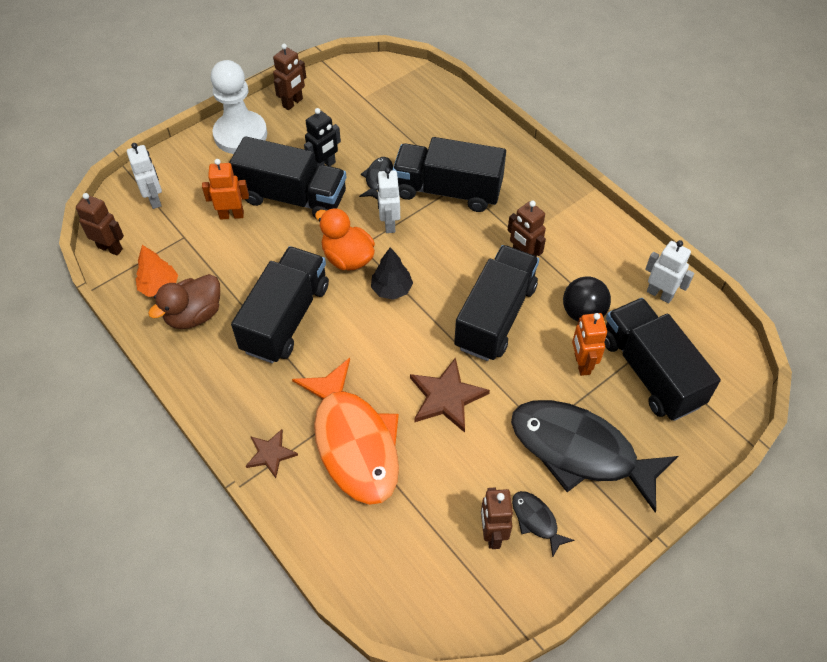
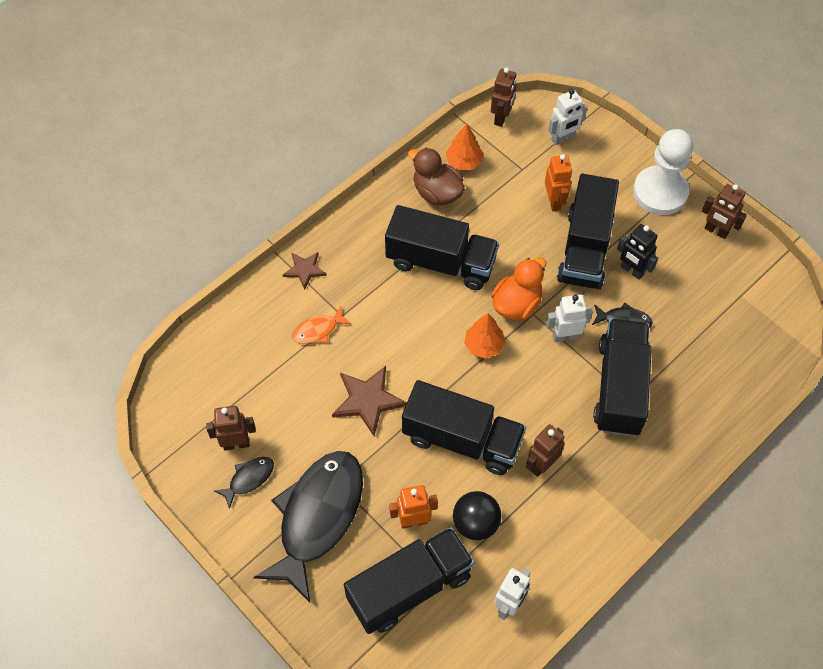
camera: 85 degrees right, 5 degrees up
orange fish [292,358,399,505] -> orange fish [292,306,351,344], size x0.42
black tree [371,247,413,300] -> orange tree [464,314,506,359]

